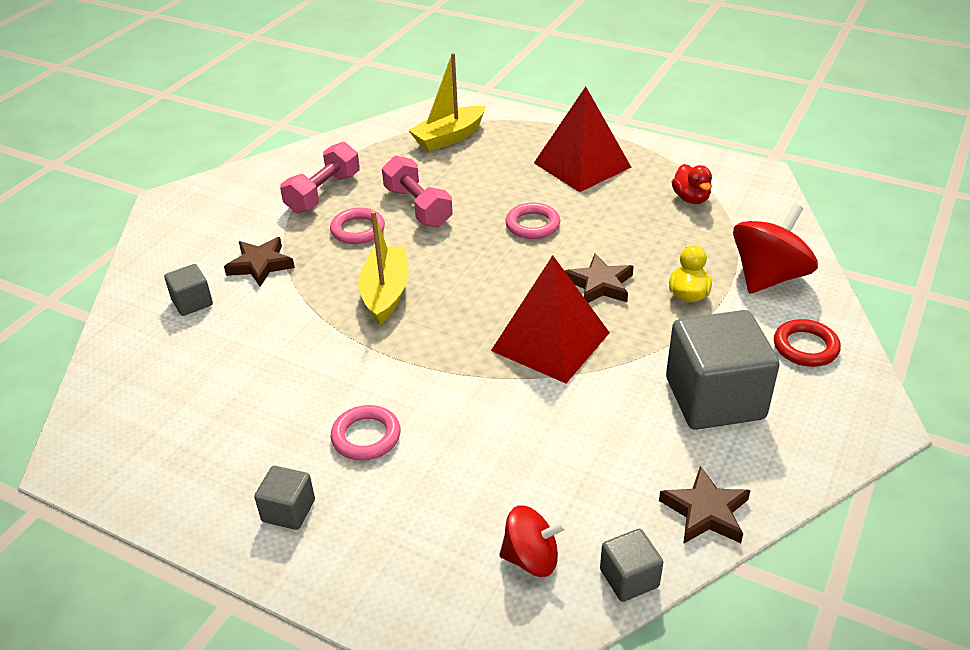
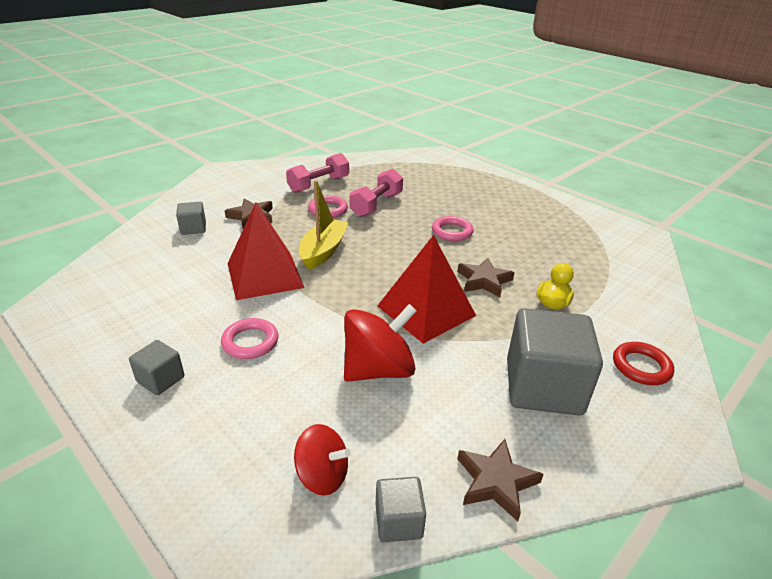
camera: 15 degrees right, 5 degrees down
pink dumbbell [382,156,453,227] -> pink dumbbell turned 45 degrees clockwise [349,169,403,217]
yellow boat [408,53,486,152] -> none
red pyramid [534,87,631,192] -> red pyramid moved to [227,202,304,300]
red duck [672,164,712,204] -> none
red spinning top [733,204,818,294] -> red spinning top moved to [344,304,417,382]

